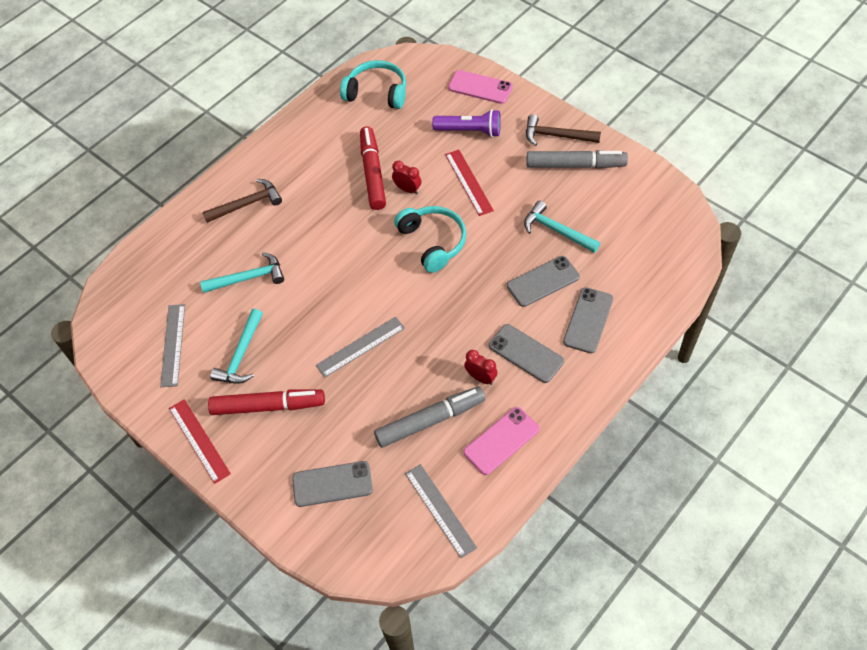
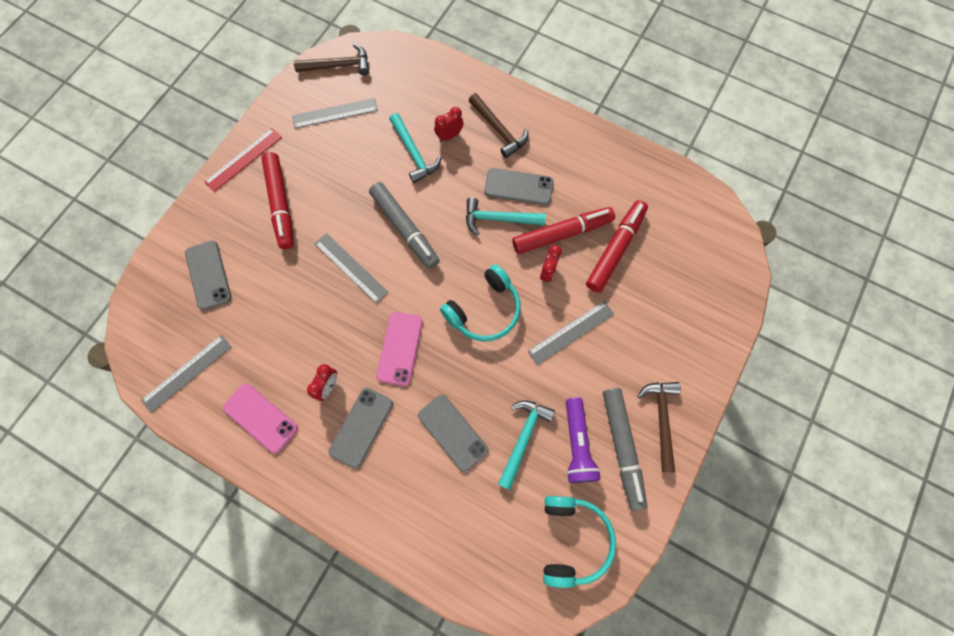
camera: 75 degrees right, 15 degrees up
turquoise hammer [210,309,263,384] -> turquoise hammer moved to [466,198,546,235]
turquoise headphones [340,60,406,109] -> turquoise headphones moved to [543,496,616,588]
grey marker [374,387,485,448] -> grey marker moved to [369,182,440,269]
purple flashlight [432,109,501,137] -> purple flashlight moved to [566,397,601,483]
red ruler [445,150,494,216] -> grey ruler [527,301,614,365]
pink phone [448,70,513,104] -> pink phone moved to [376,312,423,386]
grey phone [563,287,613,353] -> grey phone moved to [484,168,553,205]
none -> brown hammer [294,44,369,76]
none -> red clock [434,107,464,142]
none -> red marker [586,200,648,293]

